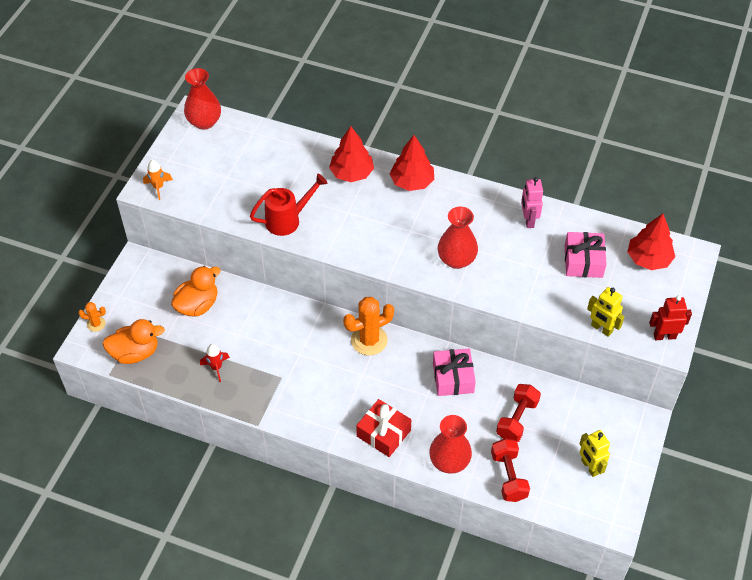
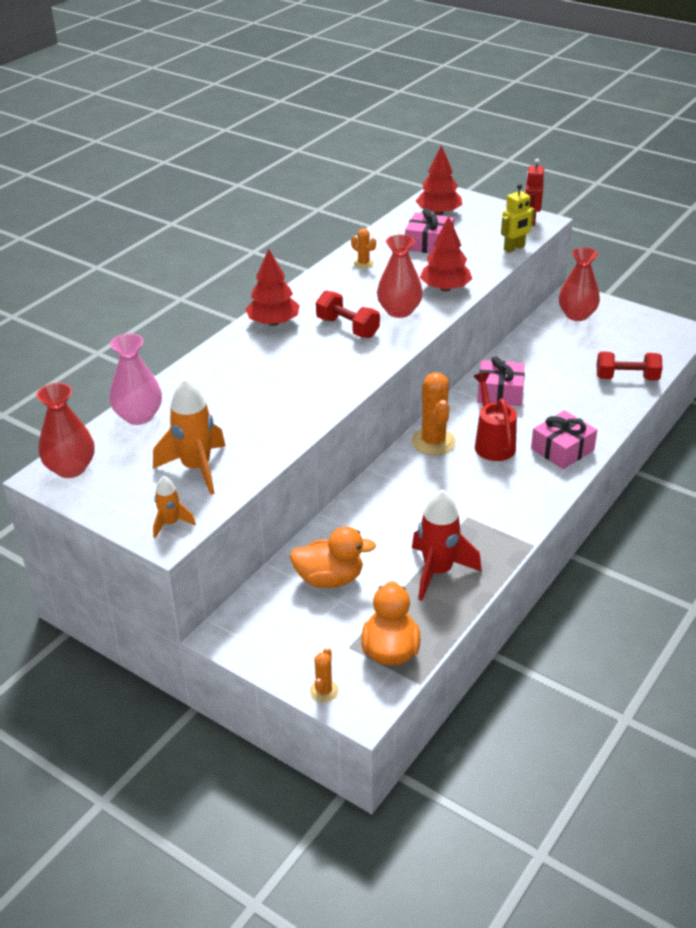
camera: 75 degrees left, 15 degrees down
orange duck [171,266,221,316] -> orange duck turned 120 degrees clockwise [290,526,376,588]
red rocket [200,344,230,382] -> red rocket [412,489,482,601], size x1.87
red watering can [250,174,328,236] -> red watering can moved to [473,372,517,461]
red tree [329,126,374,182] -> red tree moved to [420,216,472,291]
red gift [356,399,411,457] -> pink gift [531,410,597,469]
red vase [429,415,472,474] -> red vase moved to [559,247,600,321]
red dumbbell [496,384,541,442] -> red dumbbell moved to [316,291,380,338]
pink robot [521,177,543,228] -> orange cactus [351,228,376,268]
yellow robot [579,430,610,477] -> none
none -> pink vase [110,333,162,425]
none -> orange rocket [153,378,226,495]

